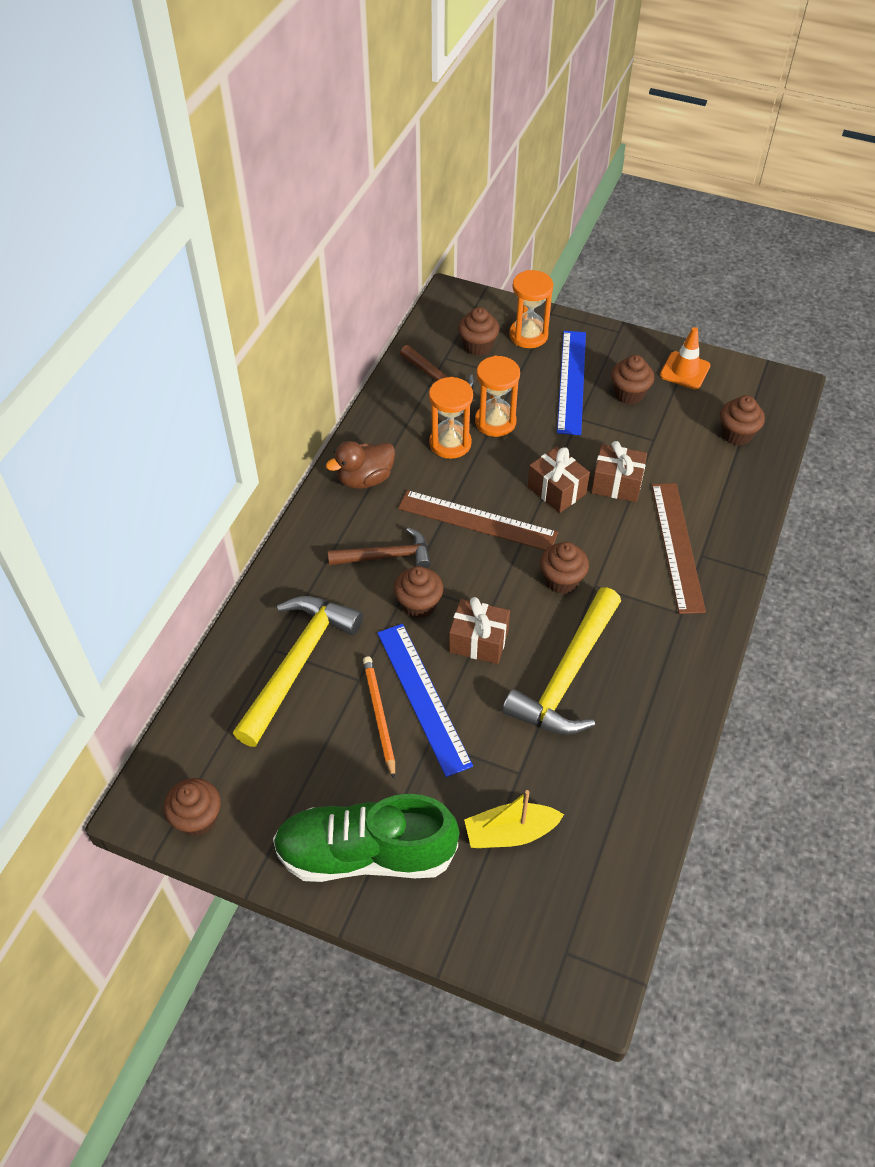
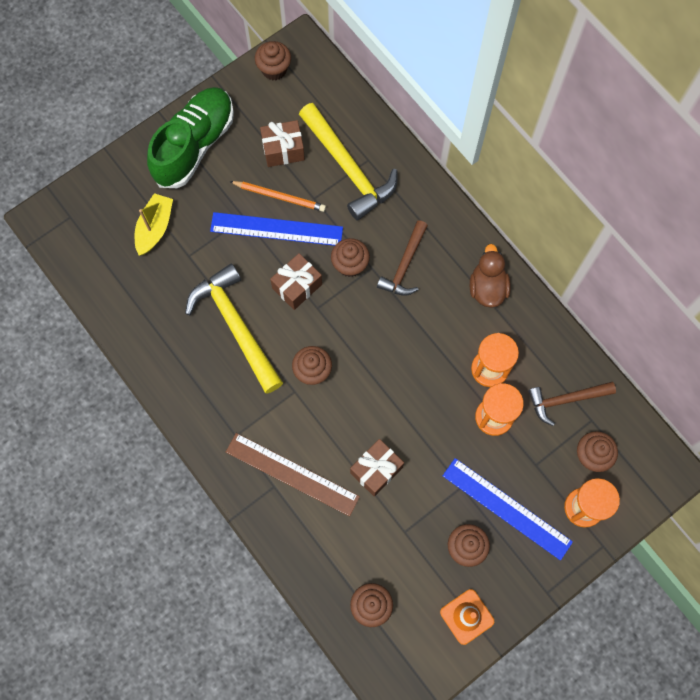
camera: 120 degrees right, 20 degrees up
brown ruler [398,490,558,550] -> none
brown gift [528,446,590,513] -> brown gift moved to [260,120,305,167]

